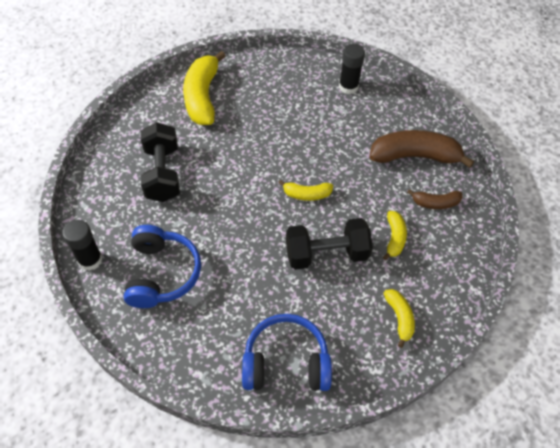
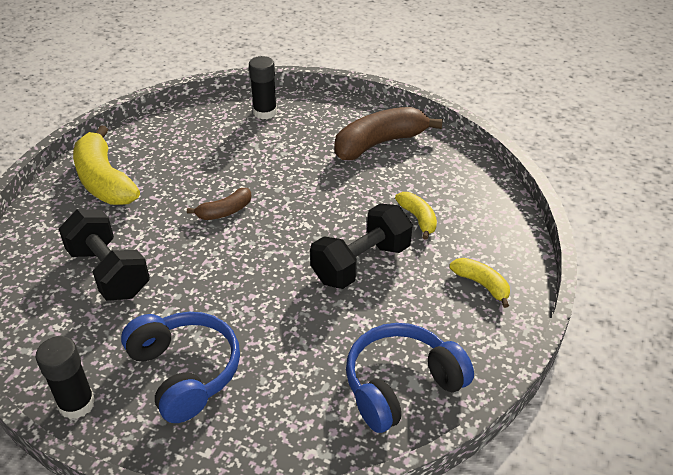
camera: 30 degrees left, 15 degrees down
yellow banana [279,180,333,201] -> none
brown banana [407,189,462,209] -> brown banana moved to [187,188,251,220]

